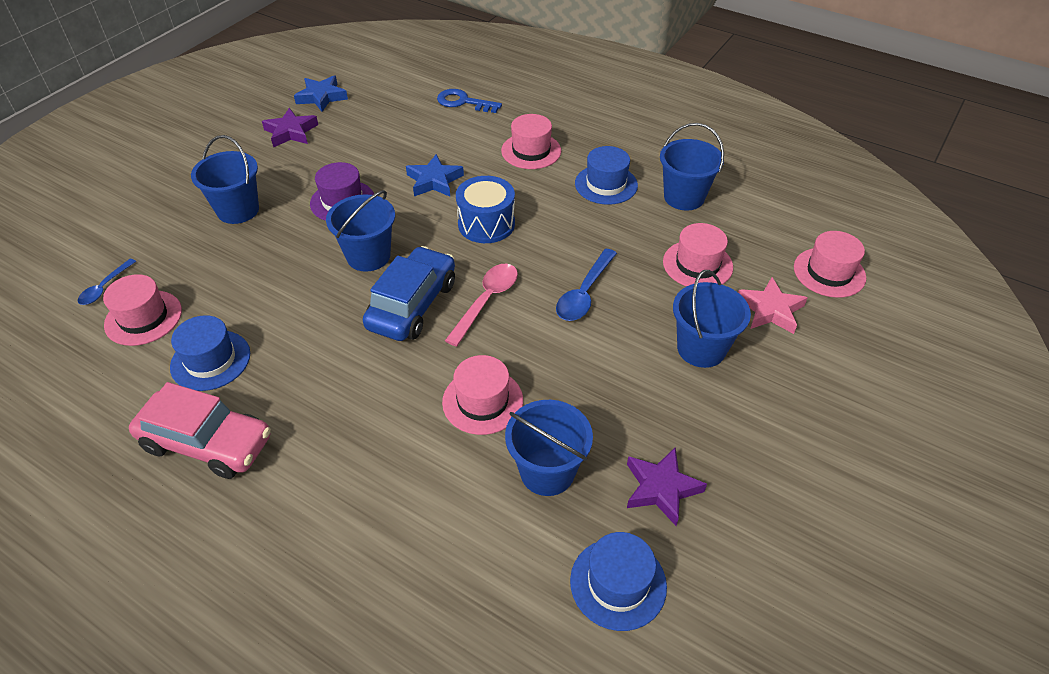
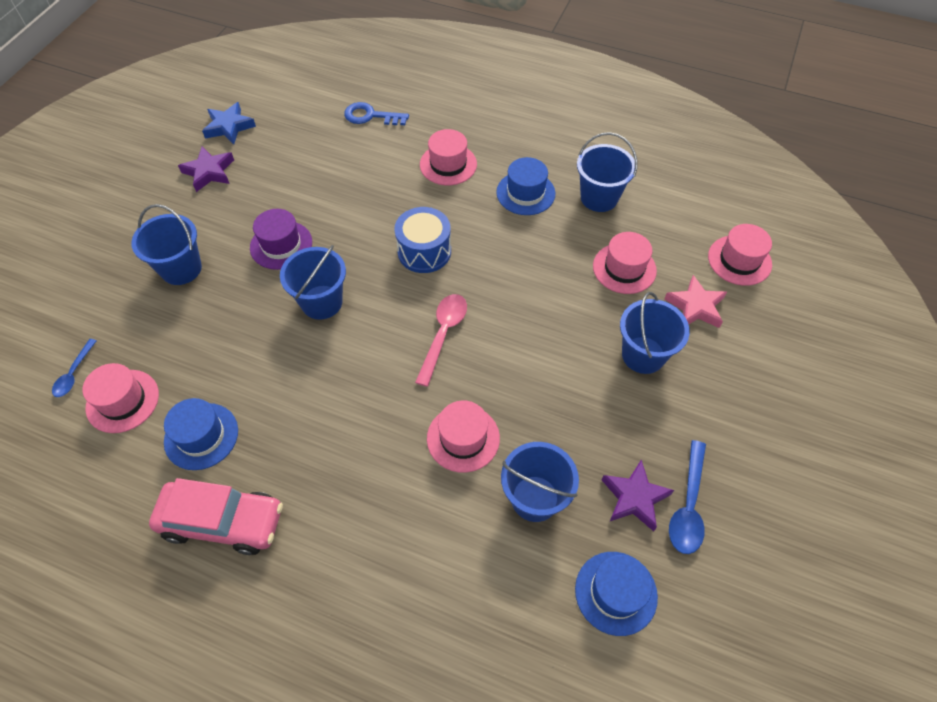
camera: 10 degrees left, 10 degrees up
blue car [363,246,455,341] -> none
blue star [406,154,464,197] -> none
blue spoon [556,249,617,321] -> blue spoon moved to [669,440,706,554]

